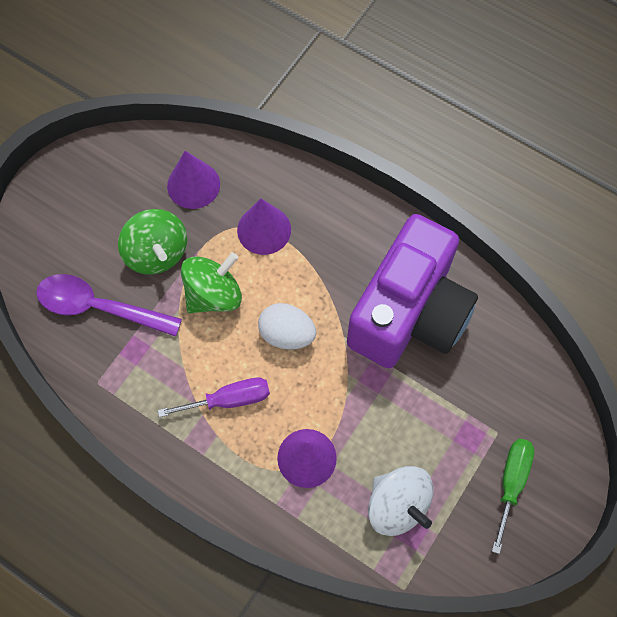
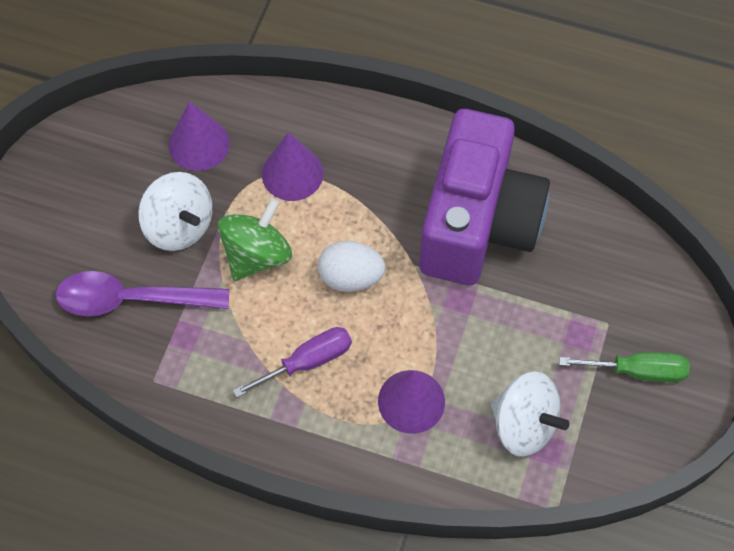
camera: 15 degrees left, 5 degrees down
green spinning top [118,209,187,275] -> white spinning top [138,172,212,251]
green screwdriver [492,439,534,554] -> green screwdriver turned 90 degrees clockwise [559,352,690,382]

